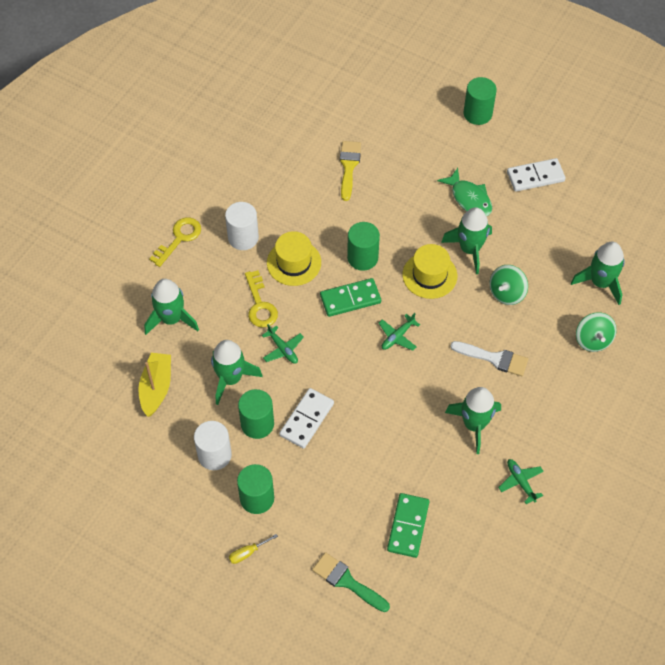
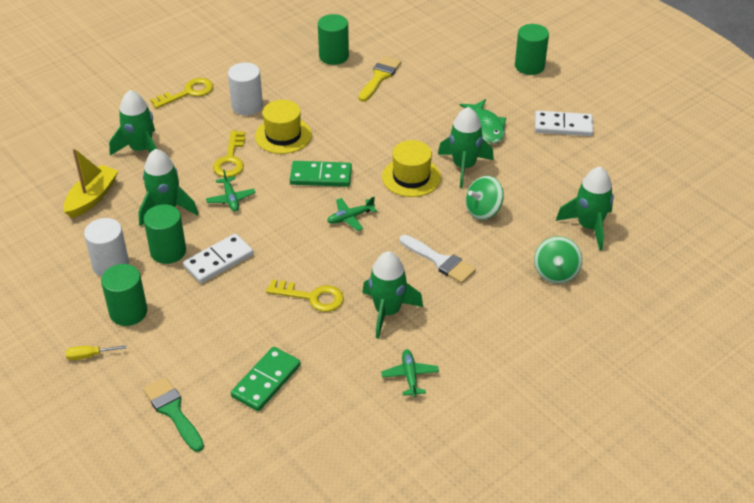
camera: 20 degrees right, 15 degrees down
green cylinder [347,222,380,271] -> green cylinder moved to [318,14,349,65]
none -> yellow key [266,280,344,312]

